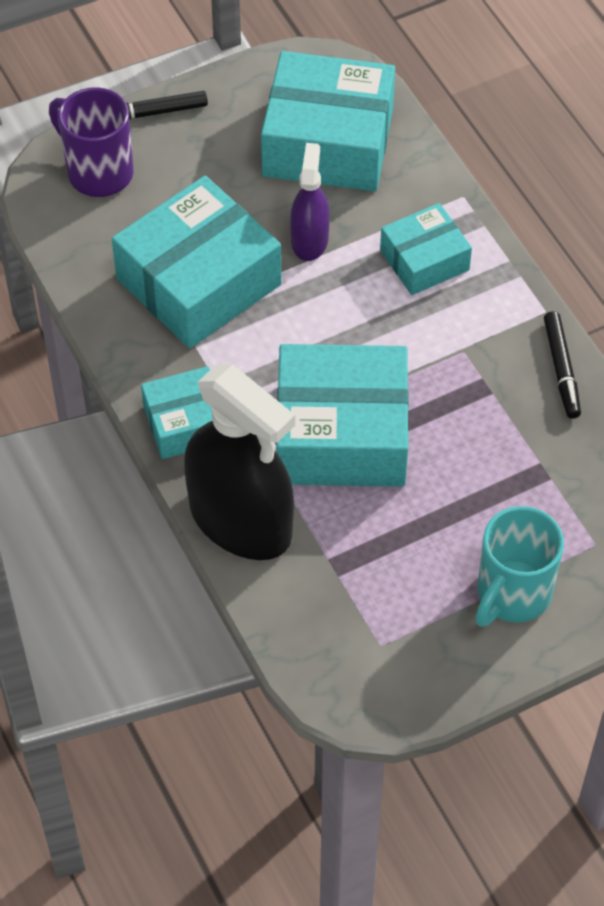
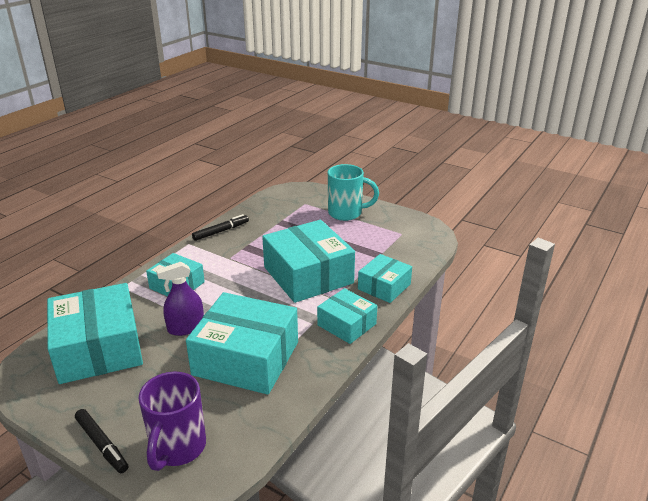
camera: 120 degrees left, 25 degrees down
black spray bottle [184,364,295,560] -> turquoise box [358,254,412,303]

